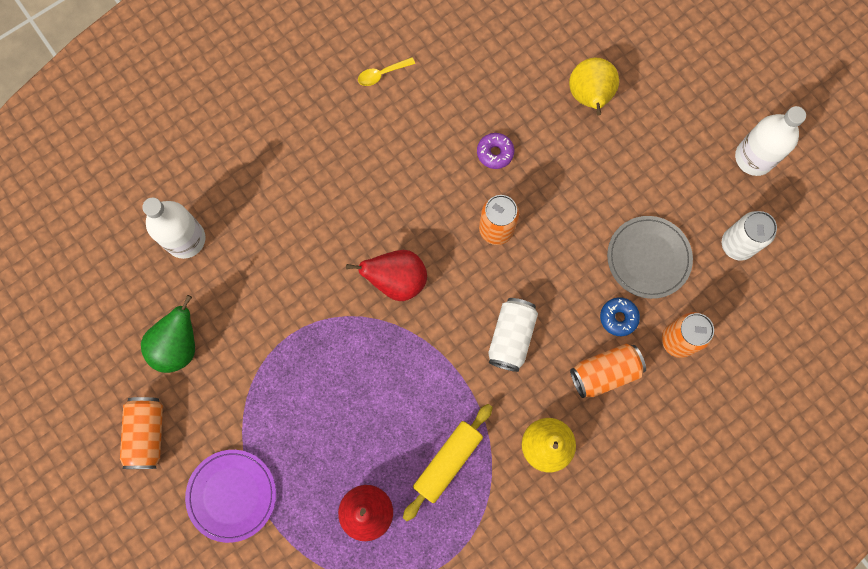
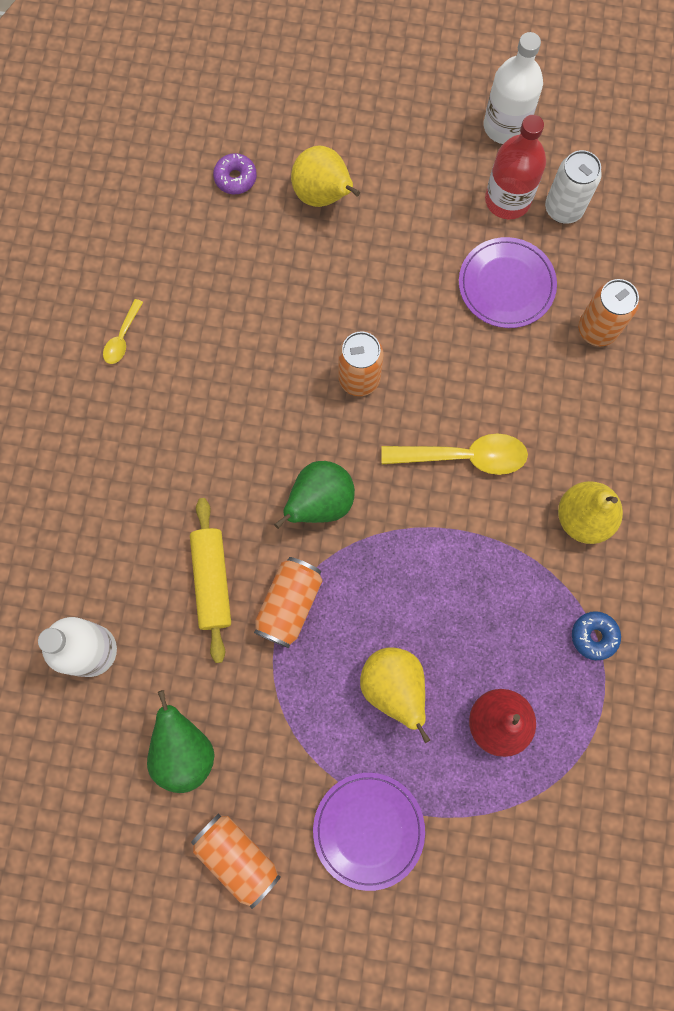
camera: 45 degrees left, 0 degrees up
red pear [346,250,427,301] -> green pear [274,461,355,529]
yellow rolling pin [403,404,493,521] -> yellow rolling pin moved to [190,498,231,663]
purple donut [477,133,514,169] -> purple donut moved to [213,153,257,194]
white can [488,298,538,372] -> yellow spoon [381,433,528,475]
orange can [570,344,646,398] -> orange can moved to [254,557,322,648]
blue donut [600,297,640,336] -> blue donut moved to [572,611,621,660]
grey plate [607,216,693,299] -> purple plate [459,237,557,328]
none -> yellow pear [360,648,430,743]
none -> red bottle [485,115,546,219]

